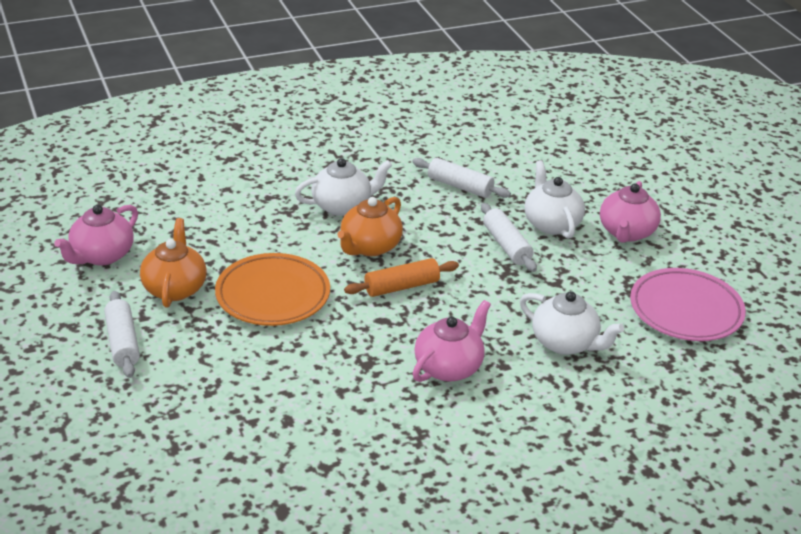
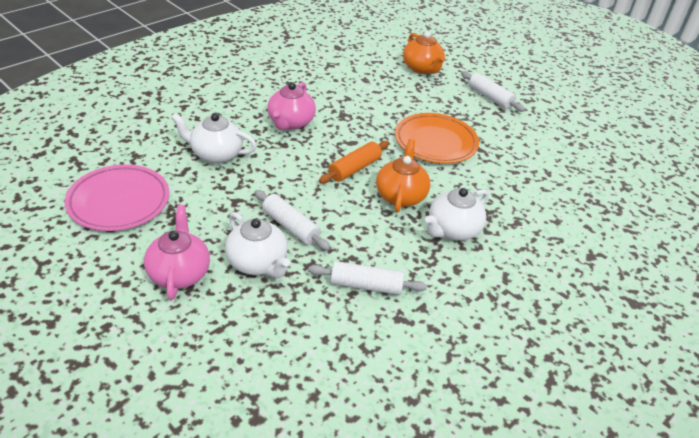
camera: 155 degrees right, 5 degrees up
pink teapot [54,205,138,266] -> none
orange teapot [140,218,207,307] -> orange teapot moved to [403,32,445,74]

